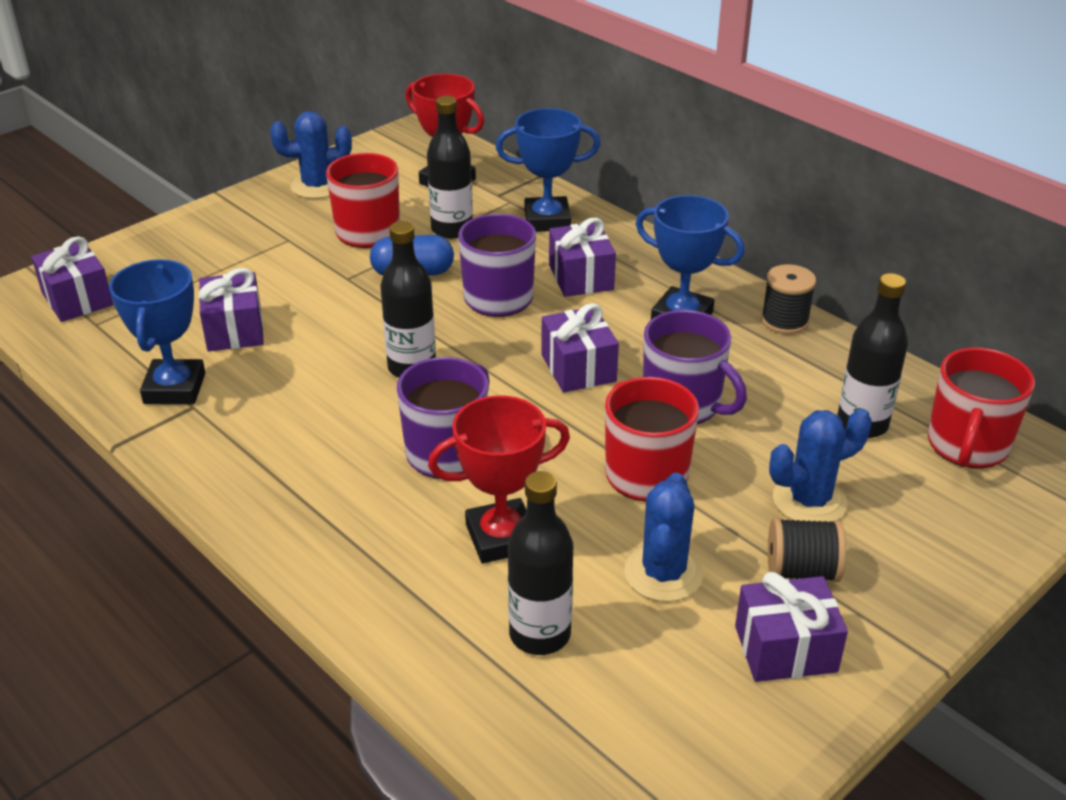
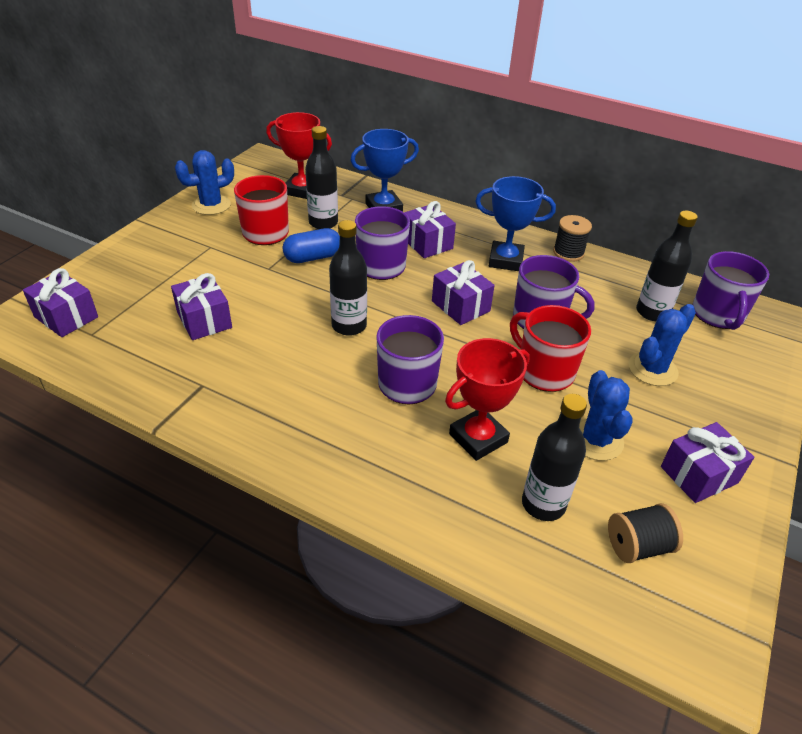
camera: 20 degrees left, 5 degrees up
blue trophy [109,259,205,404] -> none
black spool [768,518,846,582] -> black spool moved to [608,503,683,563]
red mug [928,347,1035,469] -> purple mug [693,251,769,330]

